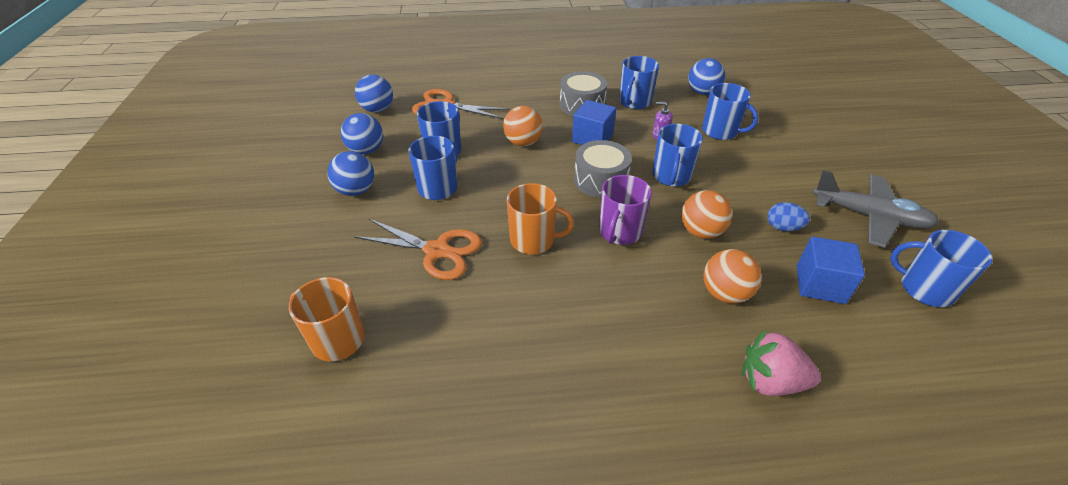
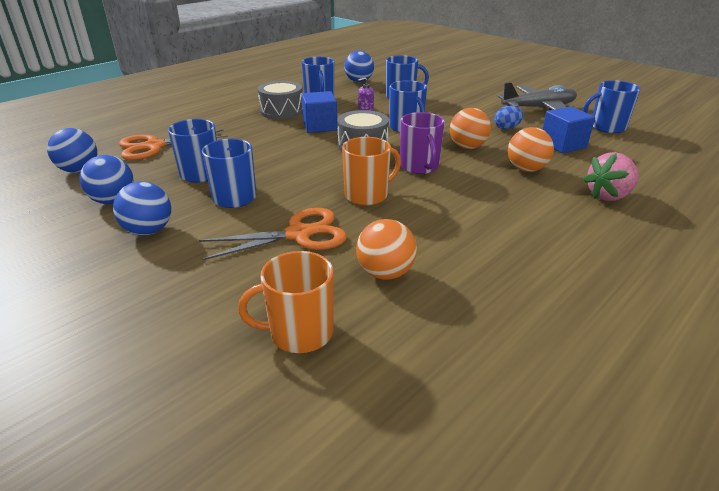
camera: 40 degrees left, 10 degrees down
orange ball [503,106,543,146] -> orange ball moved to [356,219,417,280]

